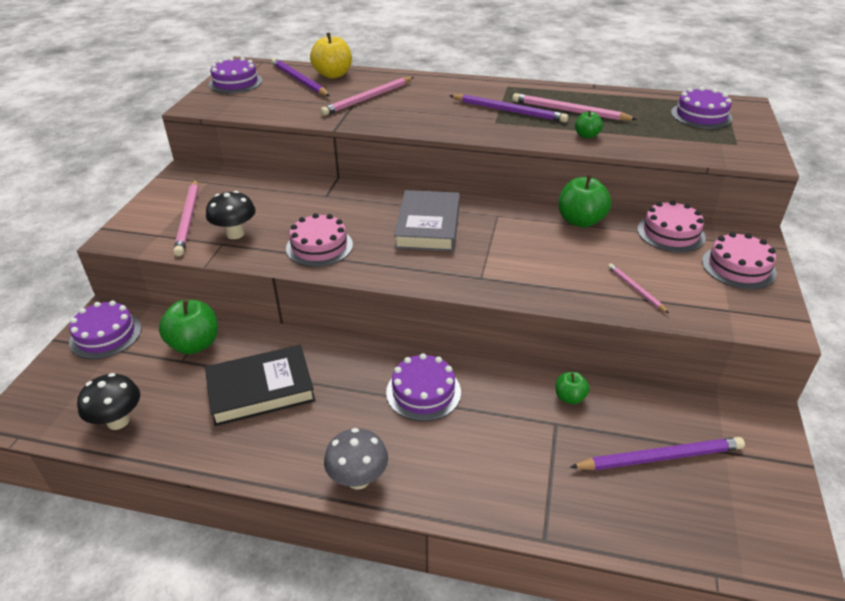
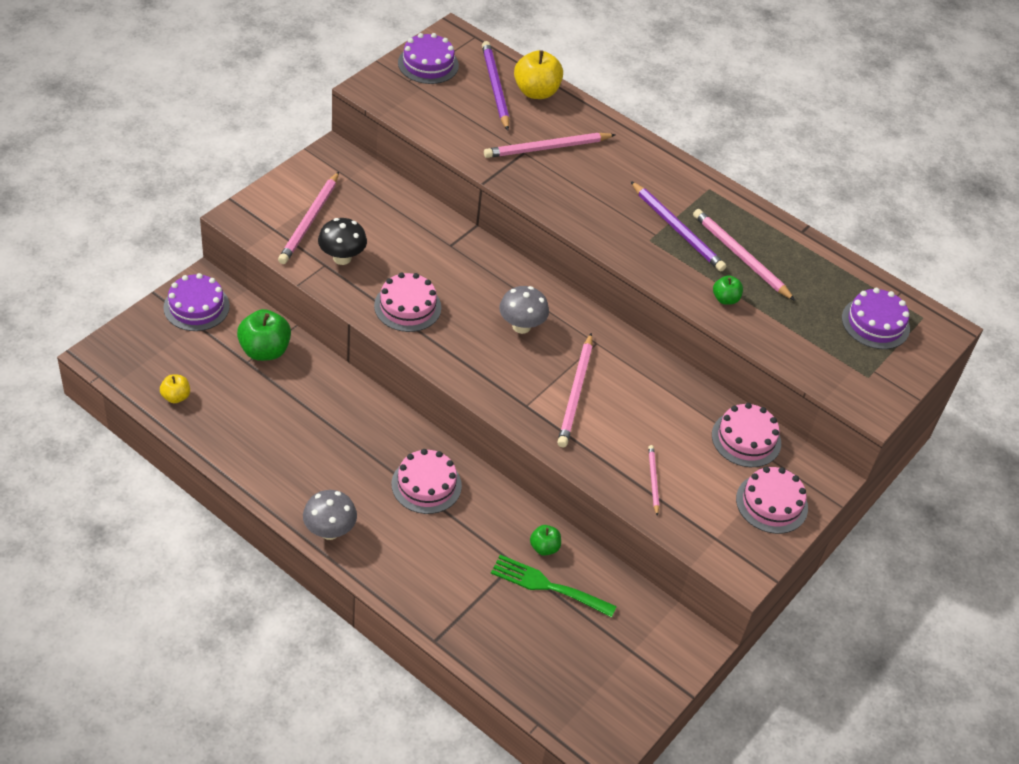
camera: 20 degrees right, 10 degrees up
black mushroom [77,373,140,430] -> yellow apple [160,374,190,403]
black book [205,345,315,426] -> none
purple cake [386,353,461,421] -> pink cake [391,449,462,514]
grey book [394,190,460,252] -> grey mushroom [499,286,549,334]
green apple [558,175,611,228] -> none
purple pencil [570,437,745,470] -> none
none -> green fork [491,555,617,618]
none -> pink pencil [557,333,593,447]

